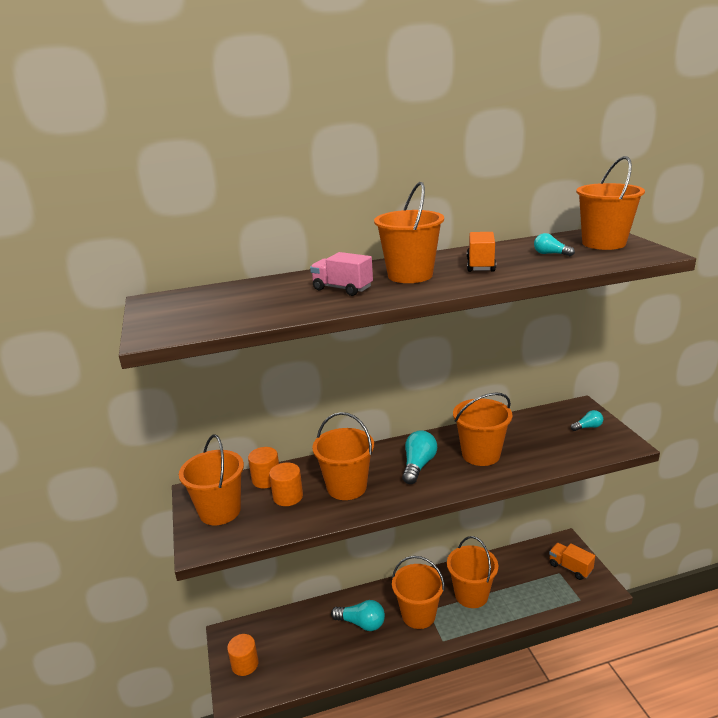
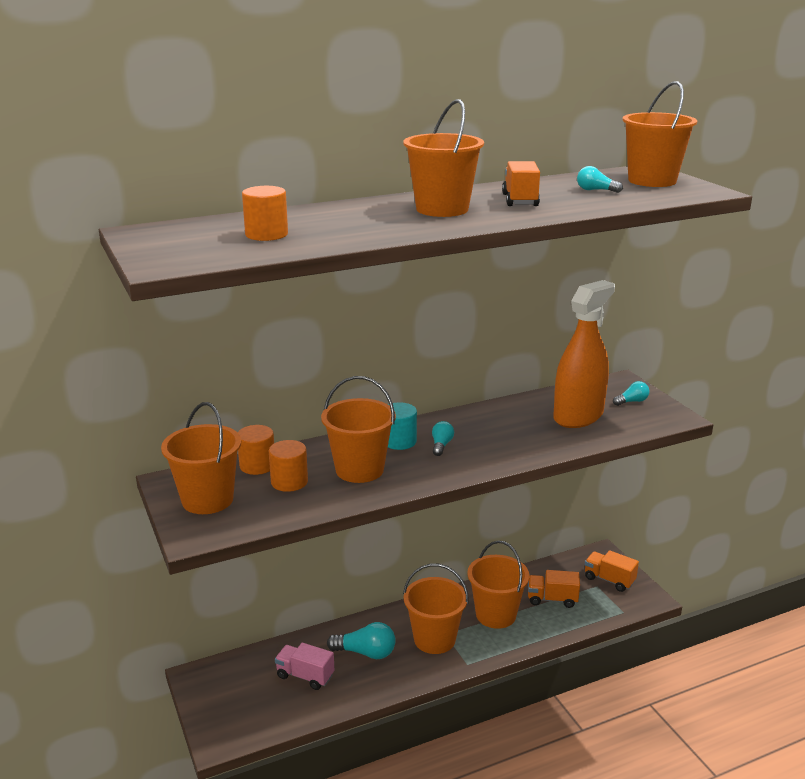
camera: 10 degrees left, 0 degrees up
orange cylinder [227,634,259,676] -> orange cylinder moved to [242,186,288,241]
pink truck [310,252,373,296] -> pink truck moved to [275,643,334,690]
turquoise light bulb [402,430,437,484] -> turquoise light bulb [432,421,454,456], size x0.58
orange bucket [453,393,512,466] -> none
none -> turquoise cylinder [388,402,417,450]
none -> orange truck [528,570,580,608]
none -> orange spray bottle [553,280,615,428]

